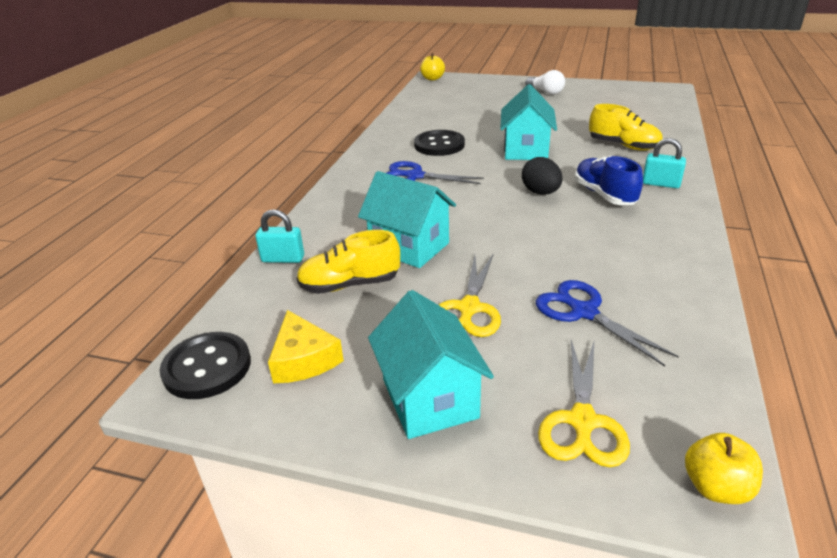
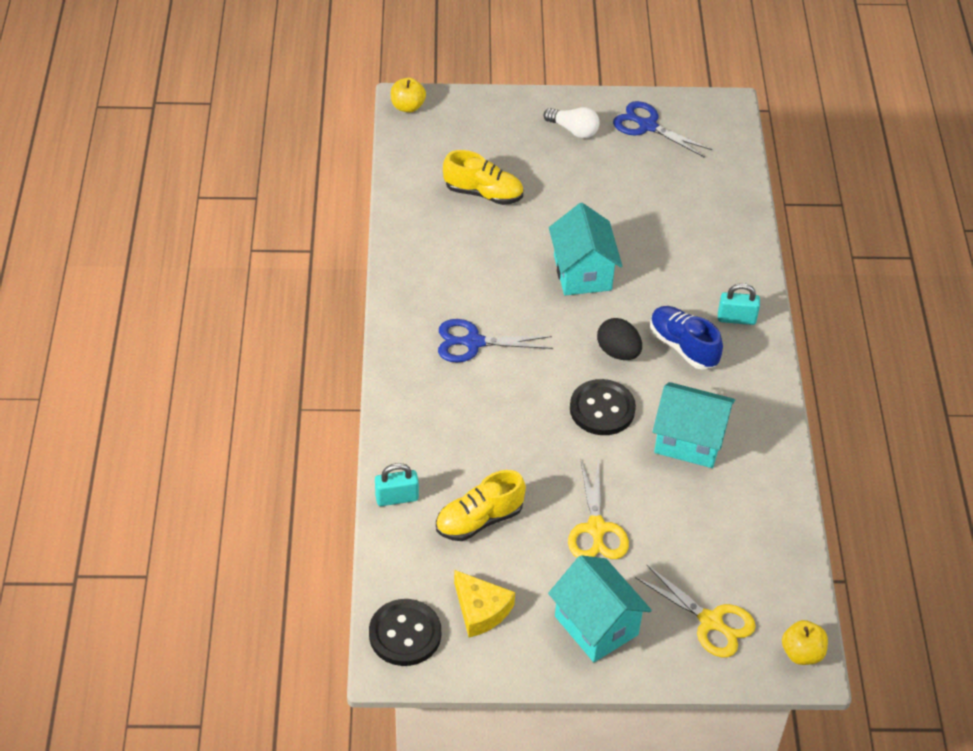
camera: 20 degrees left, 15 degrees up
turquoise house [358,171,456,268] -> turquoise house moved to [653,382,735,468]
black button [414,130,465,156] -> black button moved to [570,379,636,435]
blue scissors [536,280,679,367] -> blue scissors moved to [613,101,712,158]
yellow scissors [538,340,630,467] -> yellow scissors turned 45 degrees counterclockwise [635,565,756,658]
yellow shoe [589,104,663,151] -> yellow shoe moved to [443,150,523,205]

